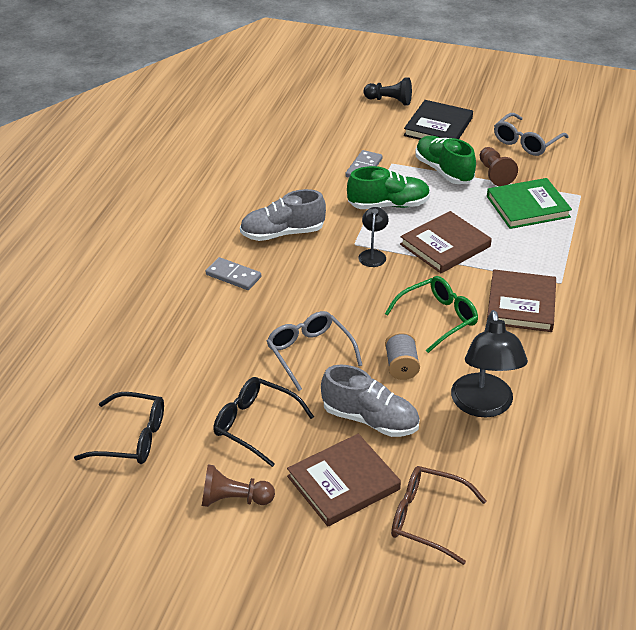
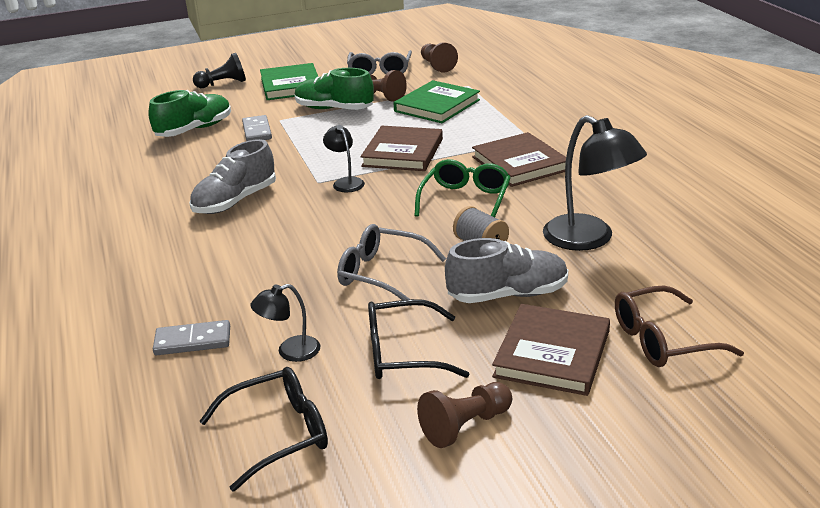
camera: 35 degrees left, 10 degrees down
grey domino [206,257,261,290] -> grey domino moved to [153,320,230,355]
green shoe [347,166,430,209] -> green shoe moved to [148,90,231,137]
black book [404,100,473,140] -> green book [260,63,318,100]
none -> black lamp [250,284,320,362]
none -> brown pawn [421,42,458,73]

